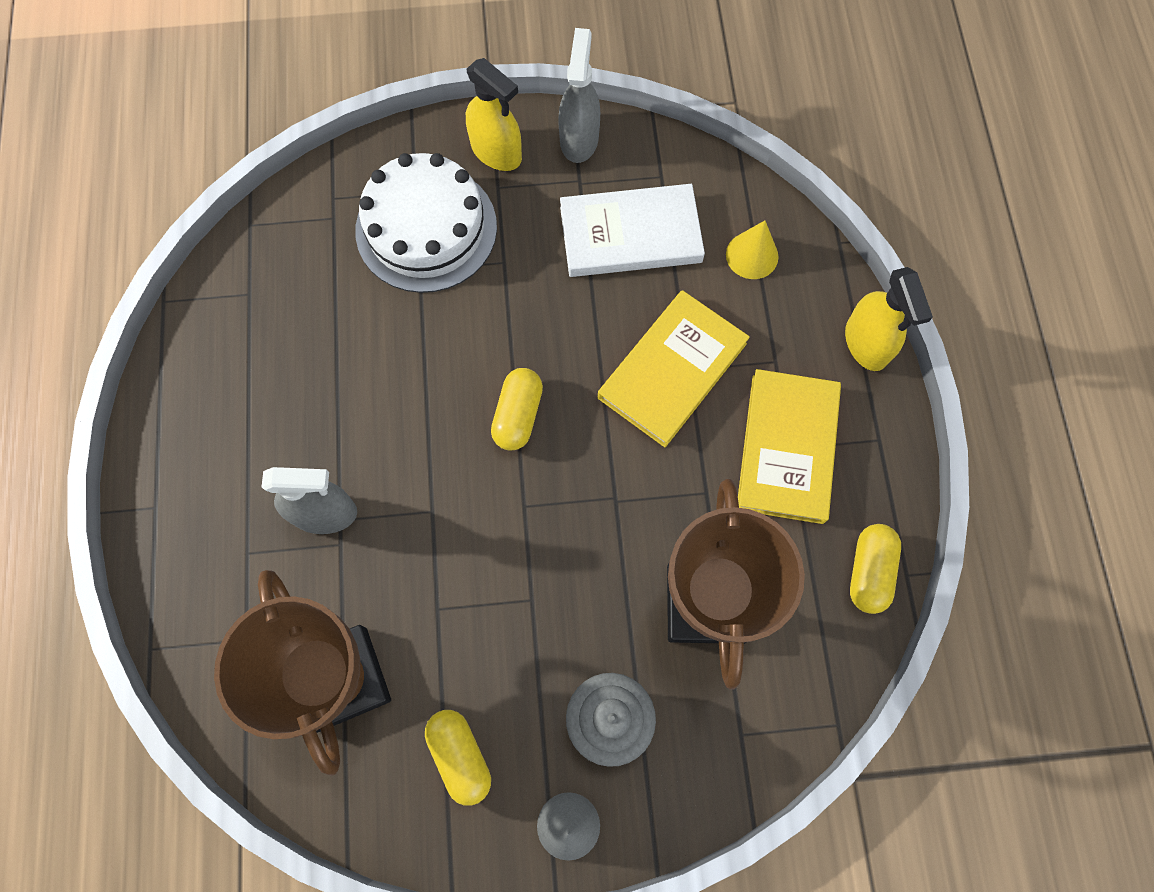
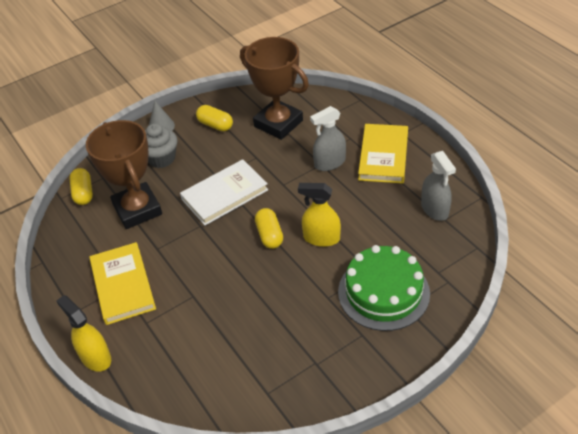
camera: 155 degrees right, 25 degrees down
white cake [355,153,497,293] -> green cake [338,245,430,331]
yellow spray bottle [466,58,522,171] -> yellow spray bottle moved to [298,183,341,247]
grey spray bottle [558,28,600,163] -> grey spray bottle moved to [421,151,456,221]
white book [560,184,705,277] -> white book moved to [180,159,268,225]
yellow book [598,290,750,447] -> yellow book moved to [358,124,408,183]
yellow cone [726,221,778,279] -> none
yellow capsule [850,524,901,614] -> yellow capsule moved to [69,168,93,205]

